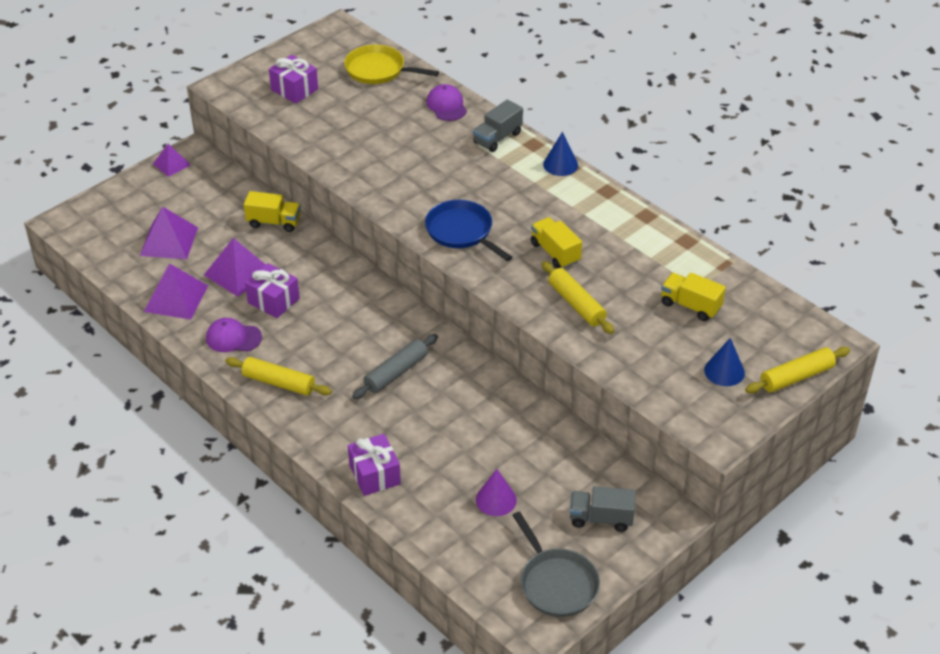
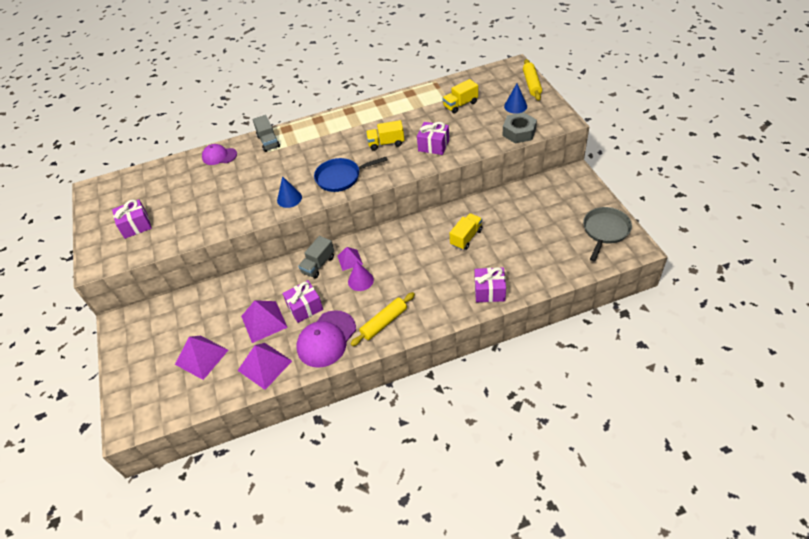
camera: 60 degrees left, 5 degrees up
purple pyramid [153,144,191,177] -> purple pyramid moved to [338,247,363,271]
purple cap [206,318,262,352] -> purple cap [297,310,356,368], size x1.62
yellow truck [244,191,301,232] -> yellow truck moved to [450,213,482,250]
yellow pan [344,45,439,84] -> none
grey rolling pin [352,334,438,399] -> none
purple cone [476,469,517,516] -> purple cone moved to [348,261,374,291]
grey pan [512,512,600,617] -> grey pan turned 60 degrees counterclockwise [583,207,632,261]
yellow rolling pin [542,261,614,334] -> purple gift [417,122,449,155]
blue cone [543,132,578,176] -> blue cone moved to [277,176,302,208]
grey truck [570,486,636,532] -> grey truck moved to [298,236,334,278]
none -> grey nut [503,112,537,143]

